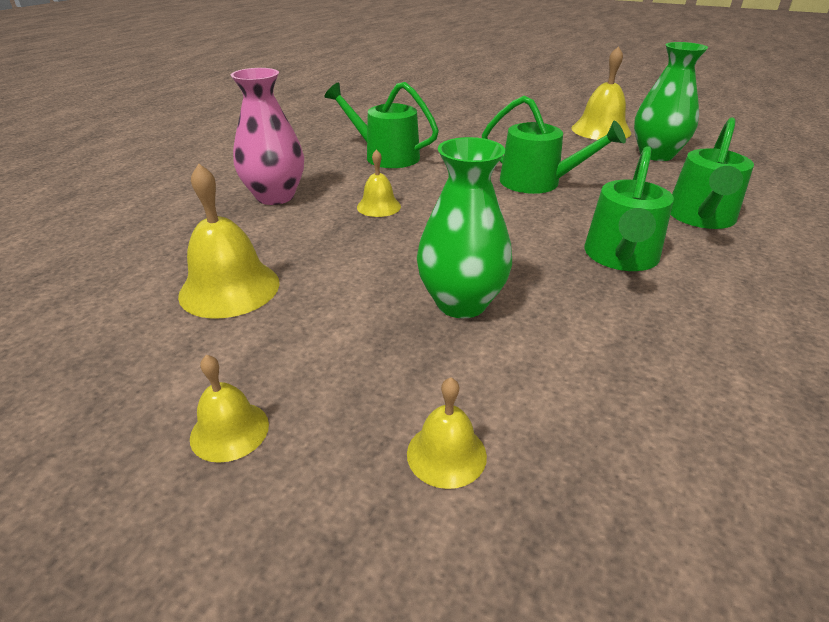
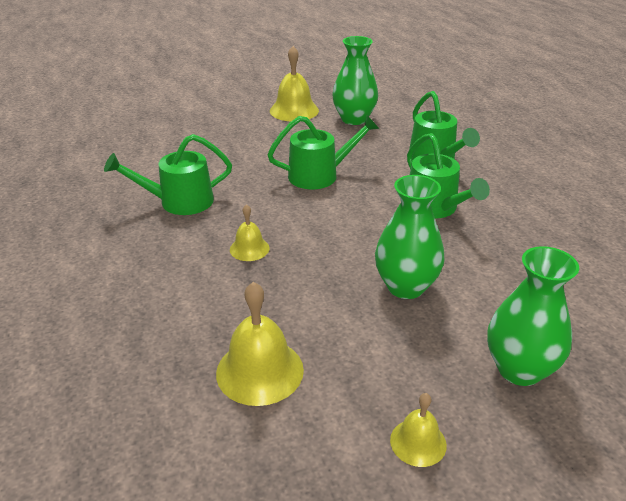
camera: 45 degrees left, 0 degrees up
pink vase [231,68,304,205] -> none
yellow bell [407,377,487,489] -> green vase [487,246,579,386]

